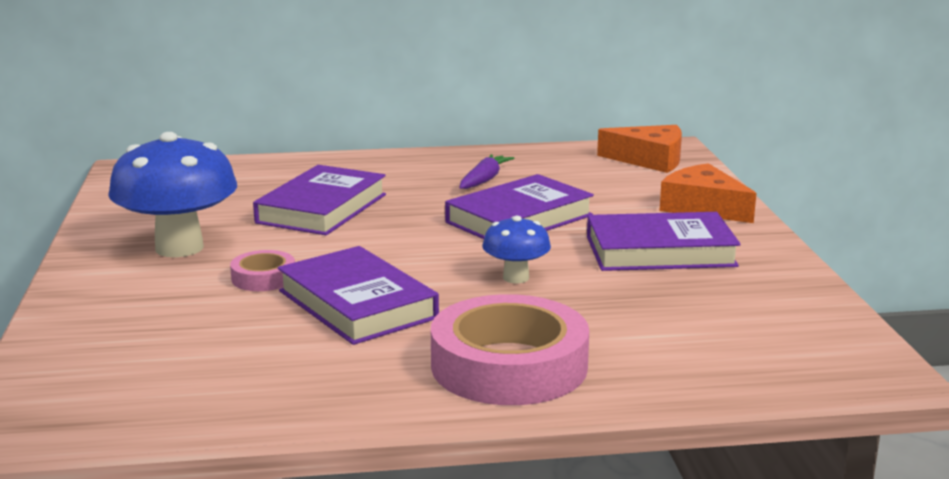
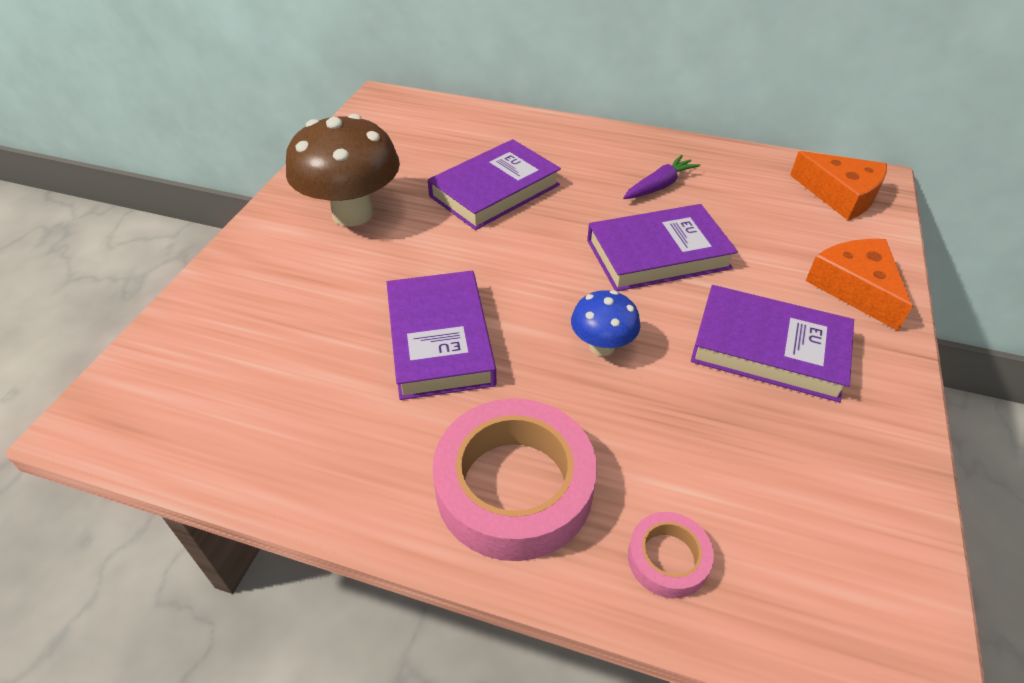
camera: 25 degrees right, 25 degrees up
blue mushroom [108,132,237,257] -> brown mushroom [286,114,400,227]
pink tape [230,250,295,291] -> pink tape moved to [628,512,714,598]

